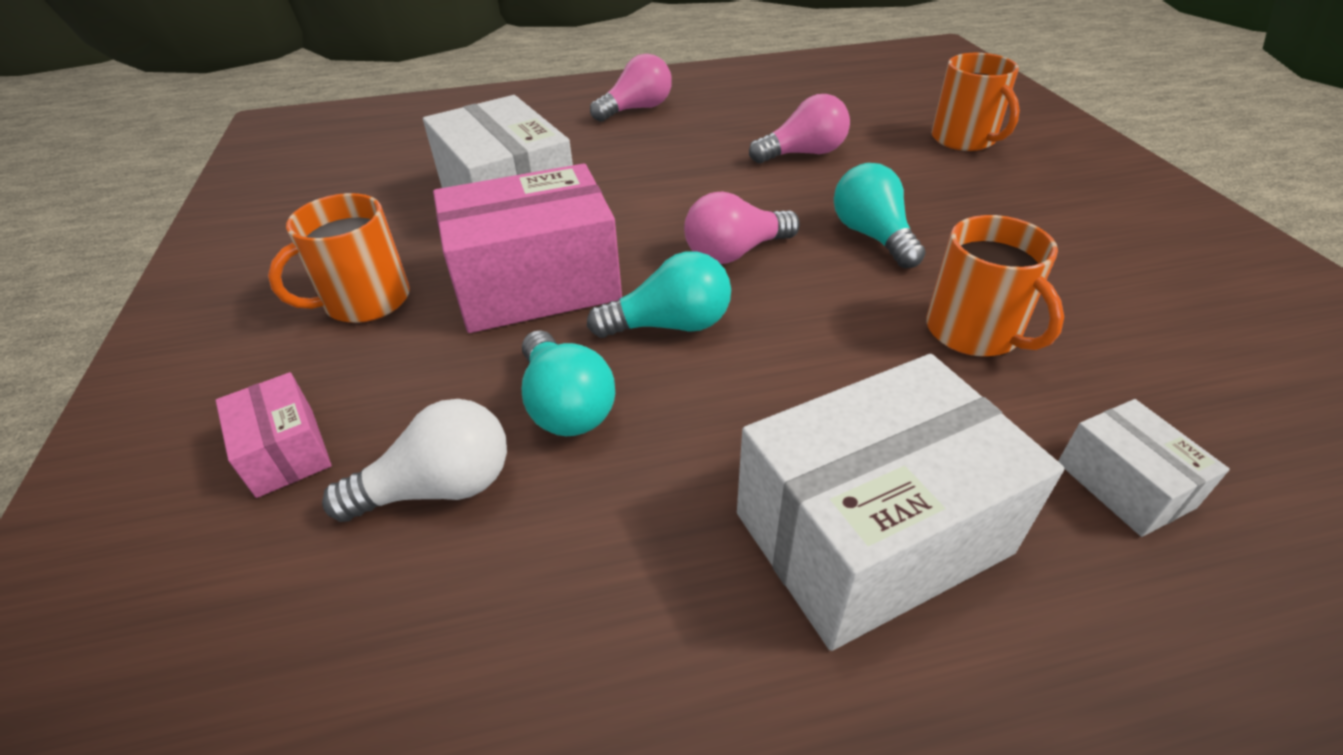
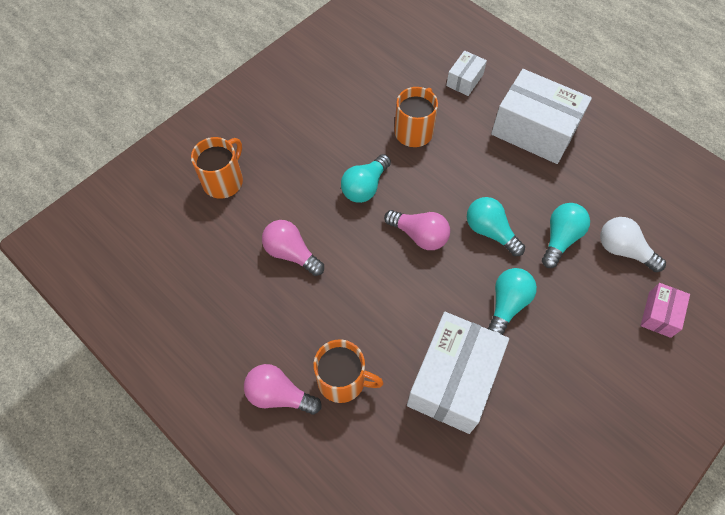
camera: 125 degrees left, 20 degrees up
orange mug [268,193,410,323] -> orange mug moved to [313,339,383,403]
pink box [433,163,622,333] -> turquoise light bulb [487,268,537,335]

